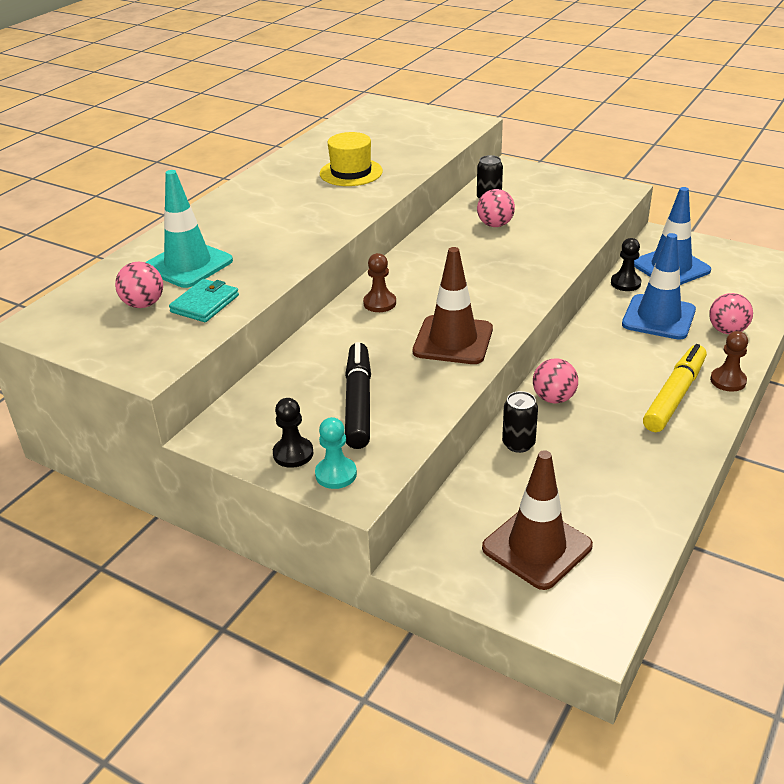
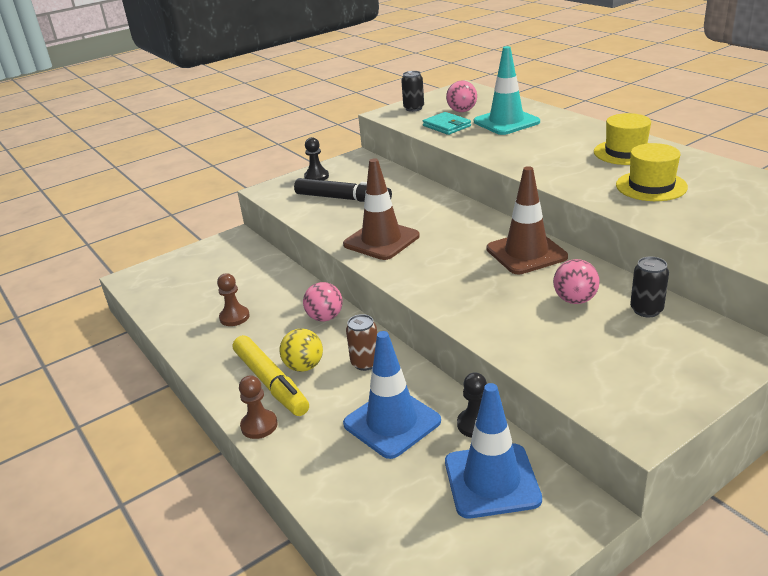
camera: 115 degrees right, 5 degrees down
turquoise pawn [315,417,357,489] -> none
brown pawn [363,253,396,312] -> brown pawn moved to [217,273,250,326]
brown traffic cone [482,450,593,590] -> brown traffic cone moved to [487,166,568,274]
black can [502,391,538,453] -> black can moved to [401,71,424,112]
pink ball [709,293,753,334] -> none
none -> yellow ball [279,329,323,372]
none -> brown can [346,314,377,371]
none -> yellow hat [594,113,651,165]

